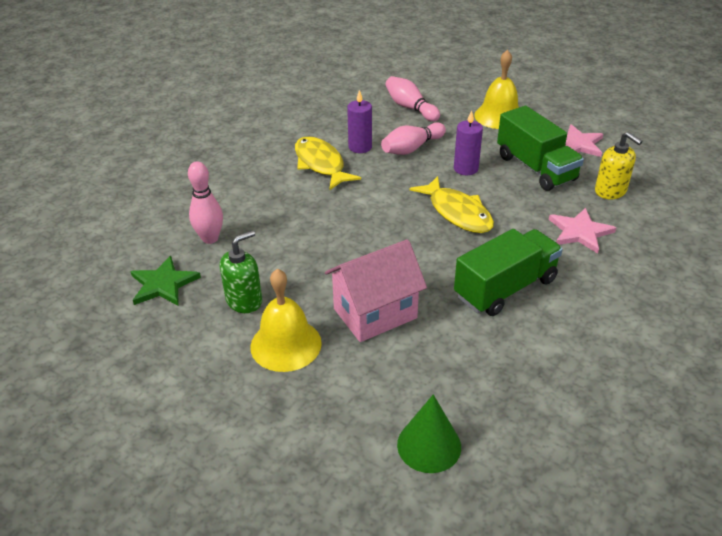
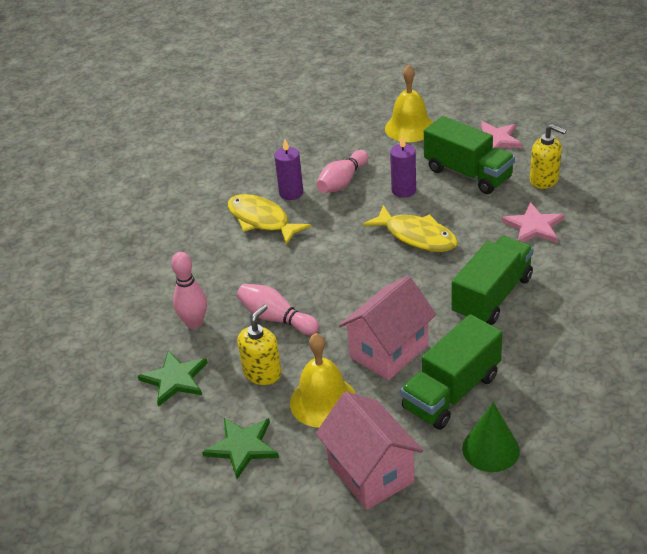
camera: 15 degrees left, 0 degrees up
green soap dispenser [220,230,262,313] -> yellow soap dispenser [237,304,282,385]
pink bowling pin [385,76,440,122] -> pink bowling pin moved to [237,284,319,335]
none -> green star [202,418,279,479]
none -> pink house [316,392,423,510]
none -> green truck [401,314,503,430]

